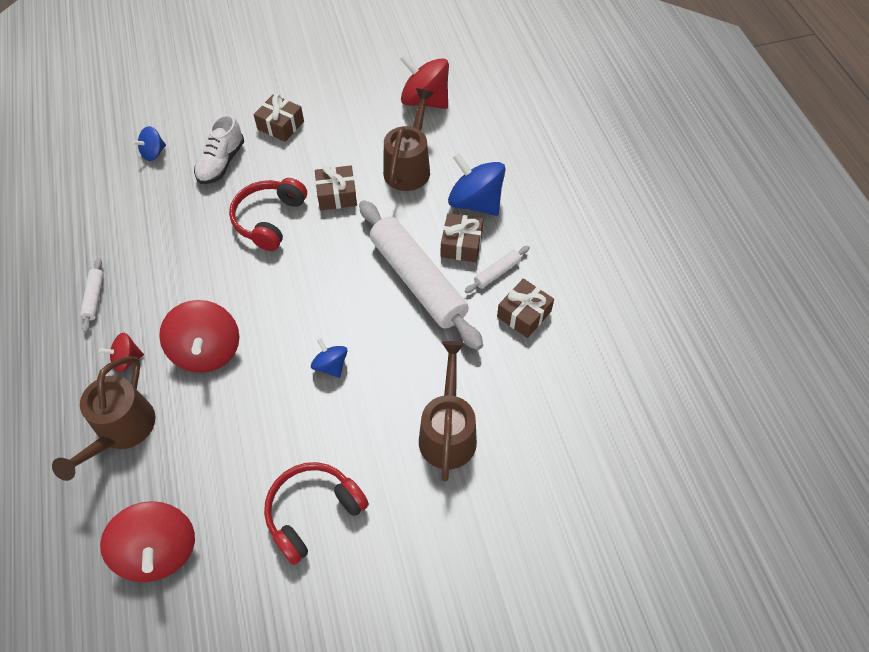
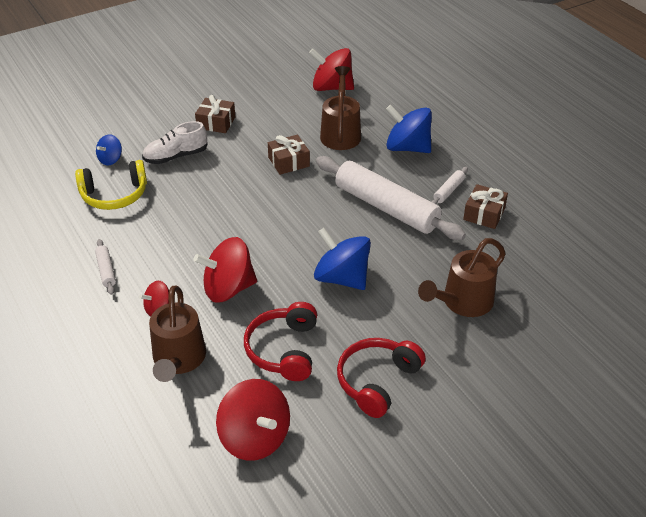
camera: 15 degrees left, 15 degrees down
red spinning top [159,300,239,373] -> red spinning top turned 105 degrees clockwise [194,237,257,303]
white shoe [194,114,244,184] -> white shoe turned 60 degrees clockwise [142,121,207,164]
red headphones [229,178,307,251] -> red headphones moved to [244,302,317,381]
blue spinning top [311,338,347,378] -> blue spinning top [314,228,371,290], size x1.87
brown watering can [419,341,477,481] -> brown watering can turned 120 degrees counterclockwise [418,238,506,317]
brown gift [441,213,483,262] -> none
none -> yellow headphones [75,160,147,210]

